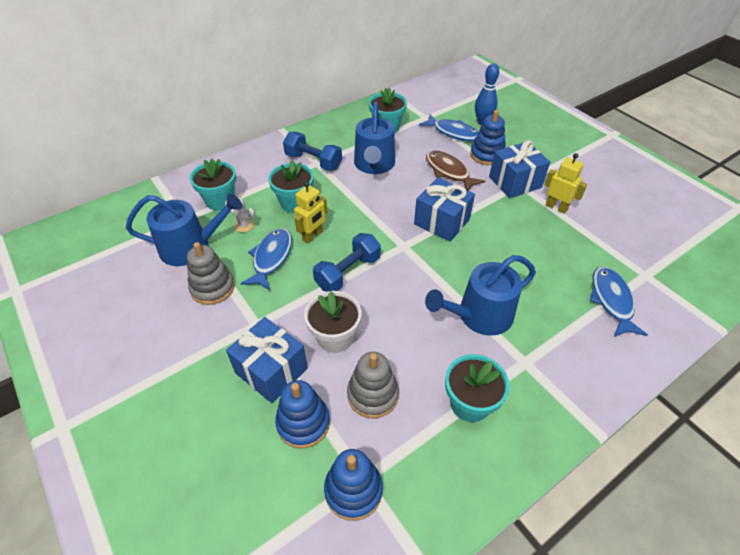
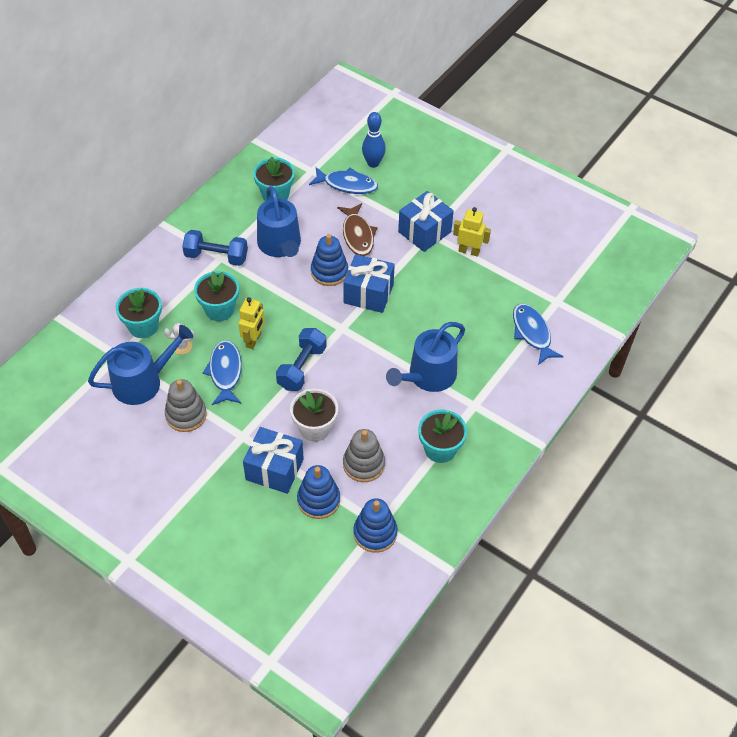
camera: 20 degrees left, 5 degrees up
brown fish [426,151,485,191] -> brown fish turned 135 degrees counterclockwise [337,203,378,256]
blue stacking toy [470,110,506,165] -> blue stacking toy moved to [311,234,348,286]

